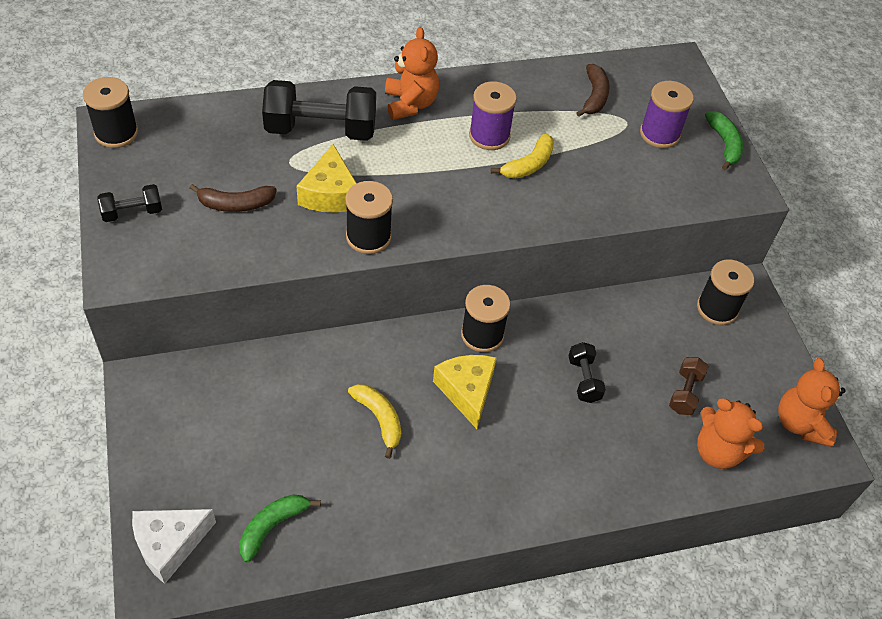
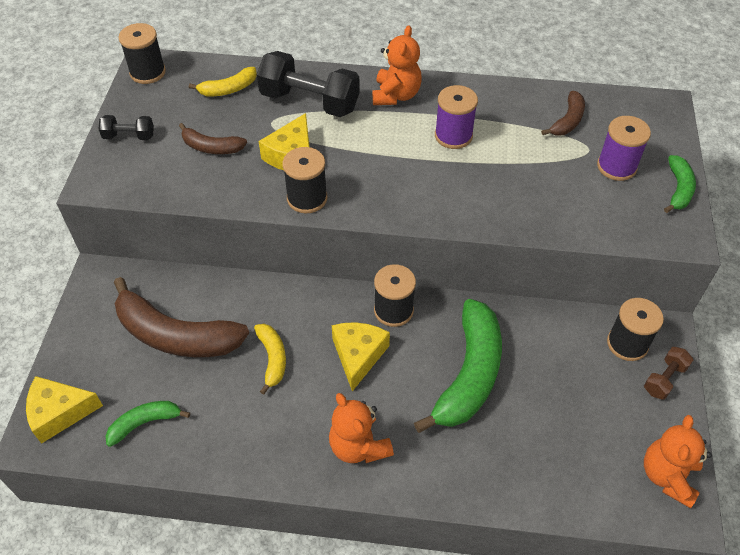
camera: 25 degrees right, 0 degrees up
white cheese [132,509,216,584] -> yellow cheese [26,376,103,444]
yellow banana [491,133,554,179] -> yellow banana moved to [189,67,257,96]
black dumbbell [568,342,606,403] -> green banana [414,299,502,433]
brown dumbbell [669,357,709,415] -> brown dumbbell moved to [644,347,693,400]
orange teddy bear [697,398,764,469] -> orange teddy bear moved to [329,393,394,463]
none -> brown banana [114,277,249,357]

